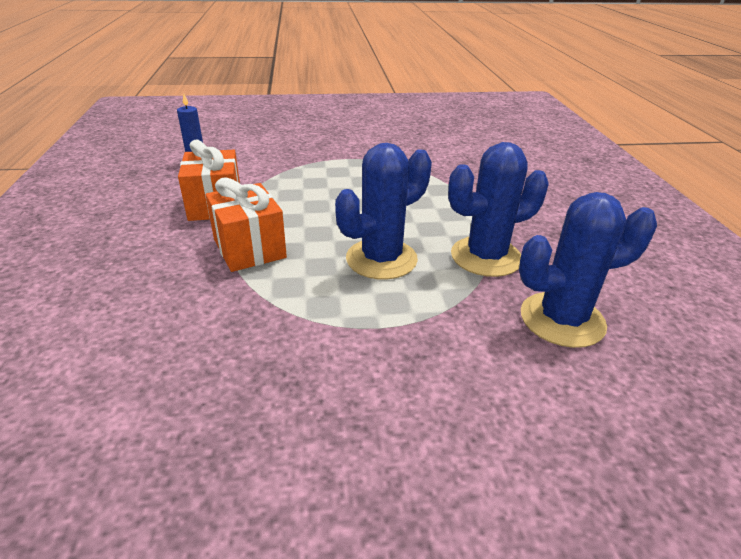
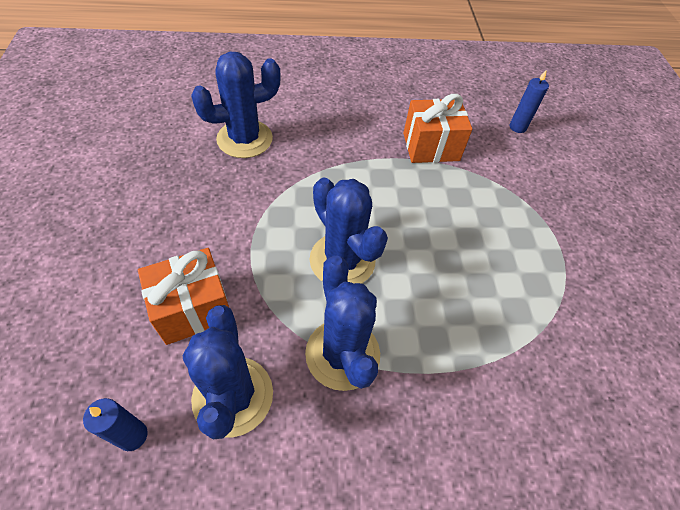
camera: 90 degrees right, 20 degrees up
orange gift [206,178,287,272] -> orange gift moved to [138,248,229,345]
none -> blue candle [83,398,148,451]
none -> blue cactus [191,52,281,158]

